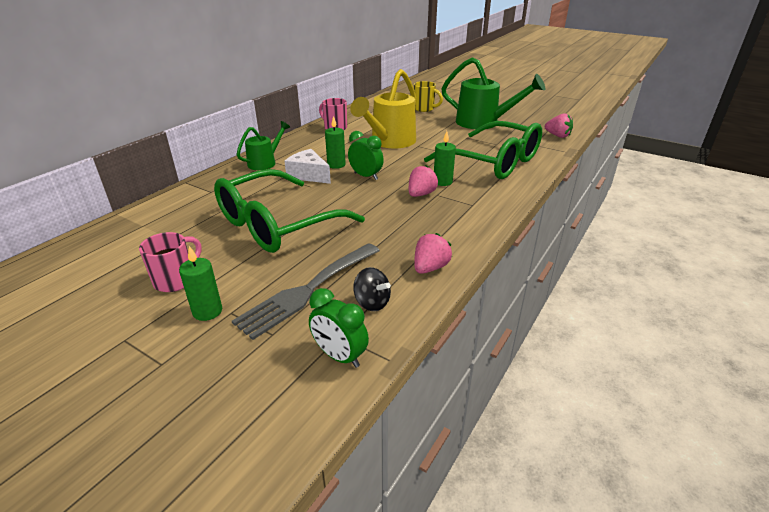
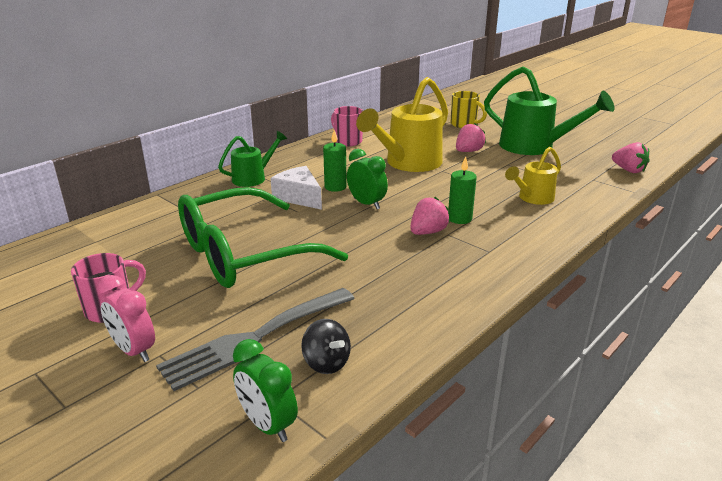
camera: 10 degrees right, 5 degrees down
green candle [179,246,222,321] -> pink clock [97,275,155,362]
pink strawberry [414,233,452,274] -> pink strawberry moved to [456,123,486,152]
green glasses [424,121,542,179] -> yellow watering can [505,147,561,205]

